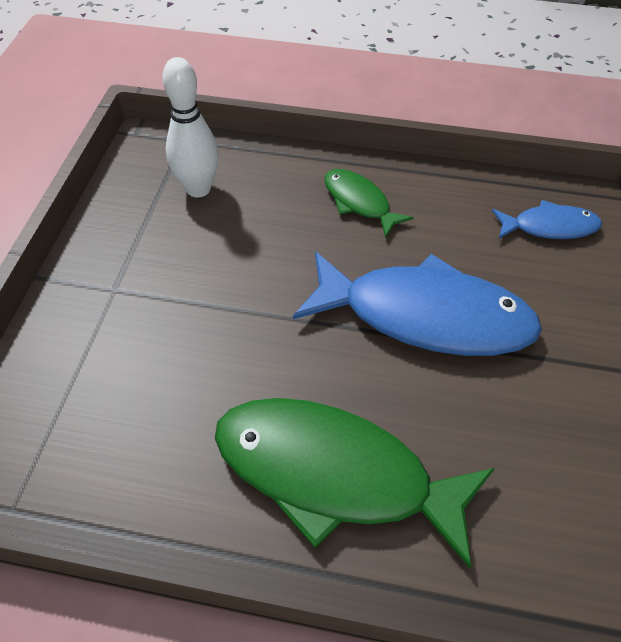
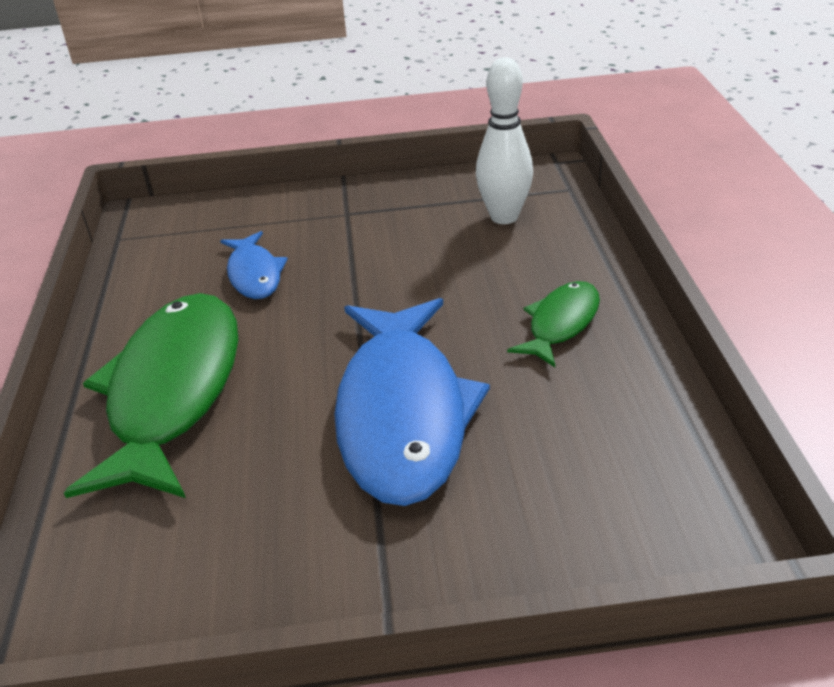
camera: 75 degrees right, 15 degrees down
blue fish [492,200,602,239] -> blue fish moved to [220,231,288,299]

